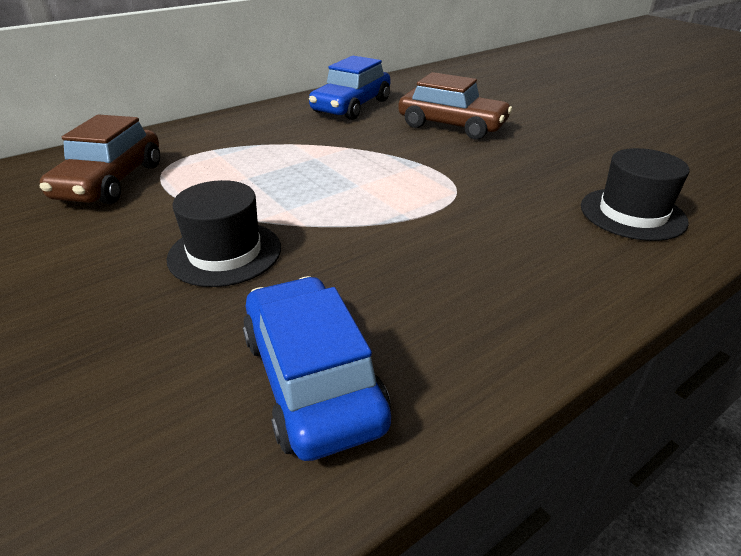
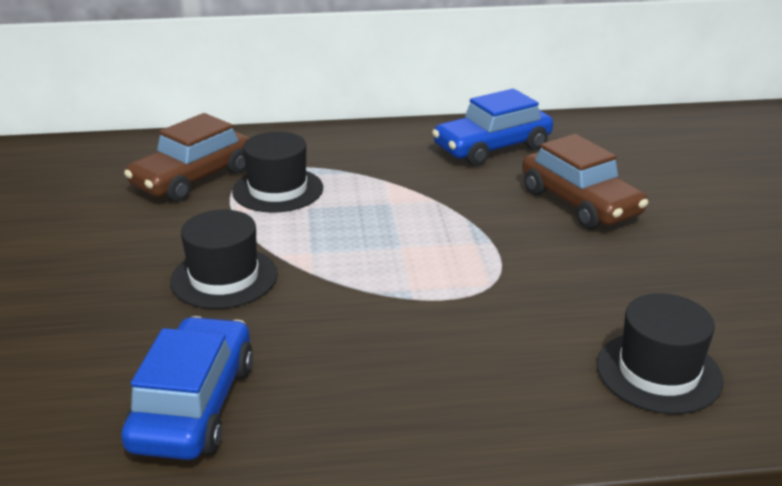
camera: 30 degrees right, 5 degrees down
none -> black hat [232,132,323,213]

